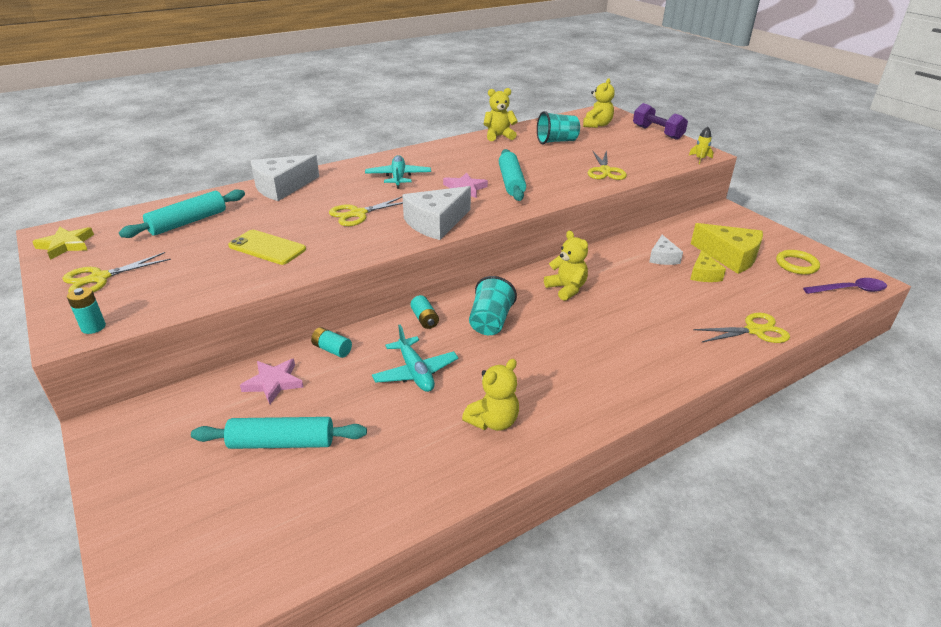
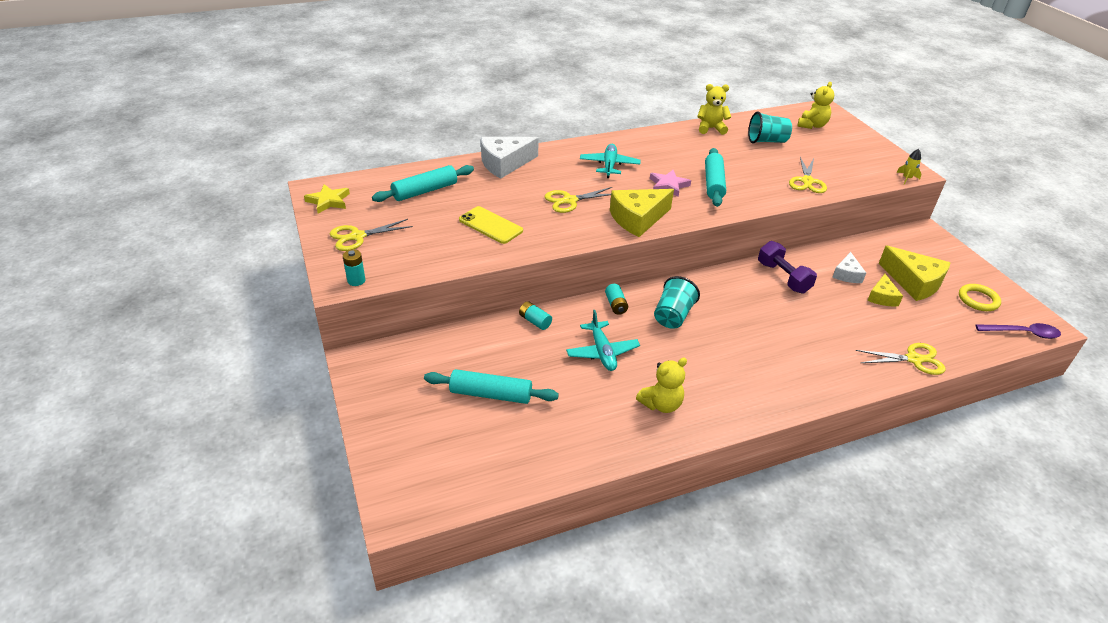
camera: 10 degrees right, 5 degrees up
pink star [240,359,303,404] -> none
white cheese [402,186,471,240] -> yellow cheese [610,189,674,237]
yellow teddy bear [544,231,588,301] -> none
purple dumbbell [633,103,688,140] -> purple dumbbell moved to [758,241,817,293]

